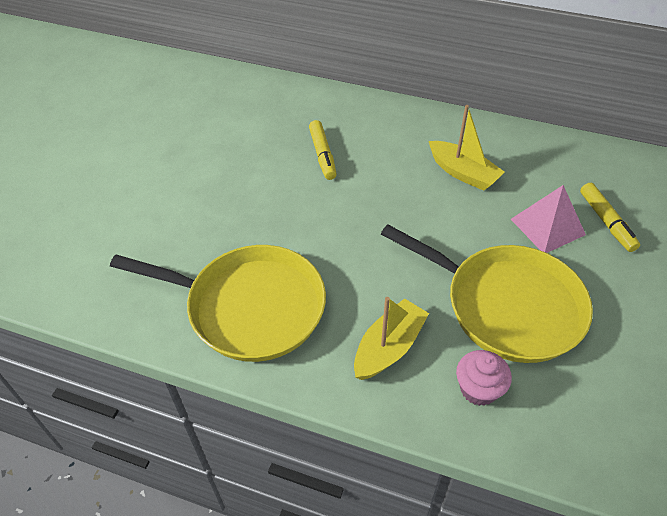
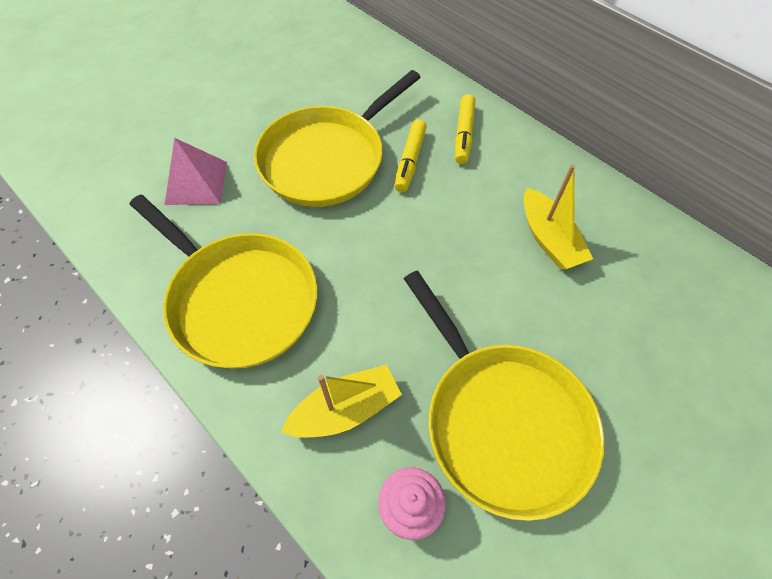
camera: 25 degrees right, 10 degrees up
pink pyramid [511,185,586,253] -> pink pyramid moved to [165,138,227,205]
yellow marker [580,183,640,252] -> yellow marker moved to [455,94,476,164]
none -> yellow pan [254,70,421,207]

